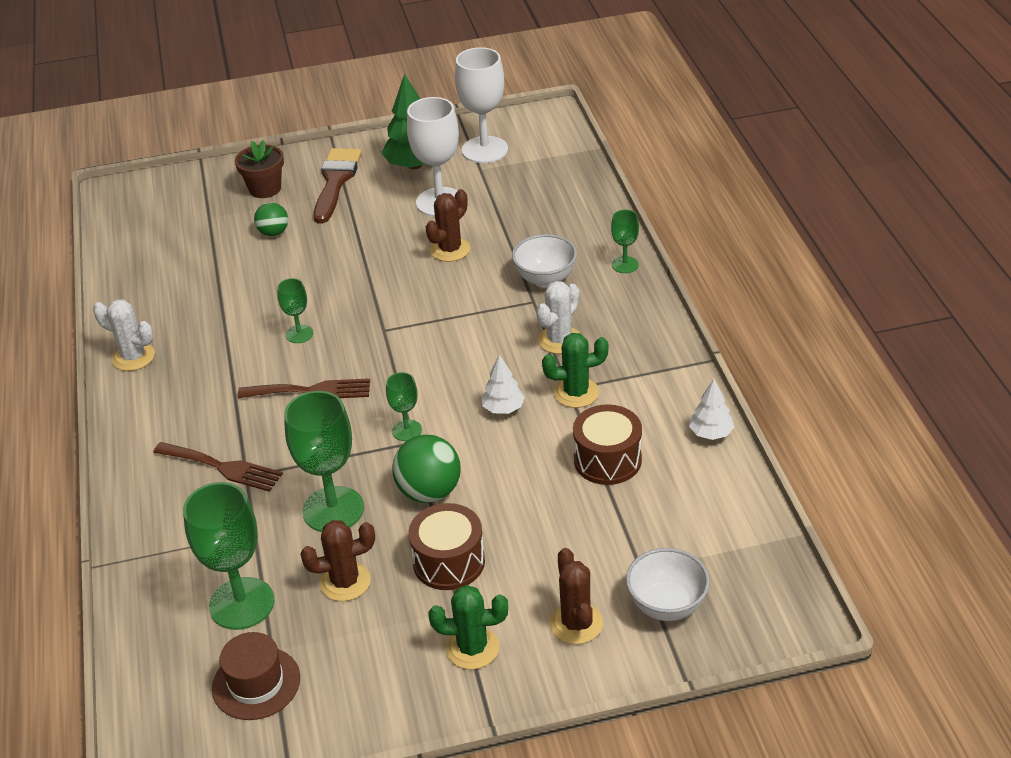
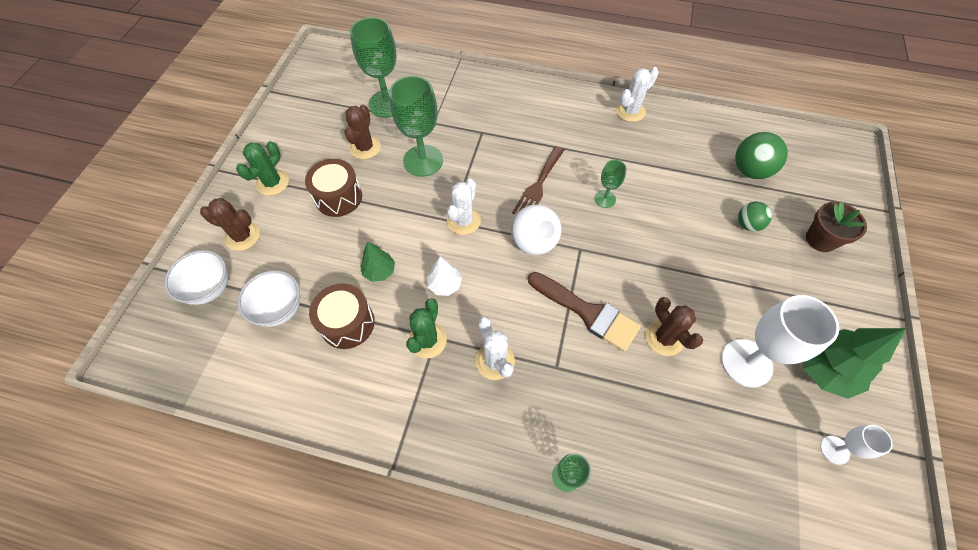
camera: 115 degrees right, 20 degrees up
brown fork [153,442,283,492] -> none
brown hat [212,632,300,720] -> none
brown brush [314,148,362,224] -> brown brush moved to [528,272,641,352]
green goblet [386,372,422,441] -> white cactus [447,179,481,235]
green ball [392,435,461,503] -> green ball moved to [735,132,788,179]
white goblet [455,47,508,163] -> white goblet [820,425,893,465], size x0.51
white bowl [512,234,577,288] -> white bowl moved to [237,270,300,327]
white tree [689,379,734,440] -> none
none -> green tree [360,242,395,282]
none -> white ball [511,205,561,255]

